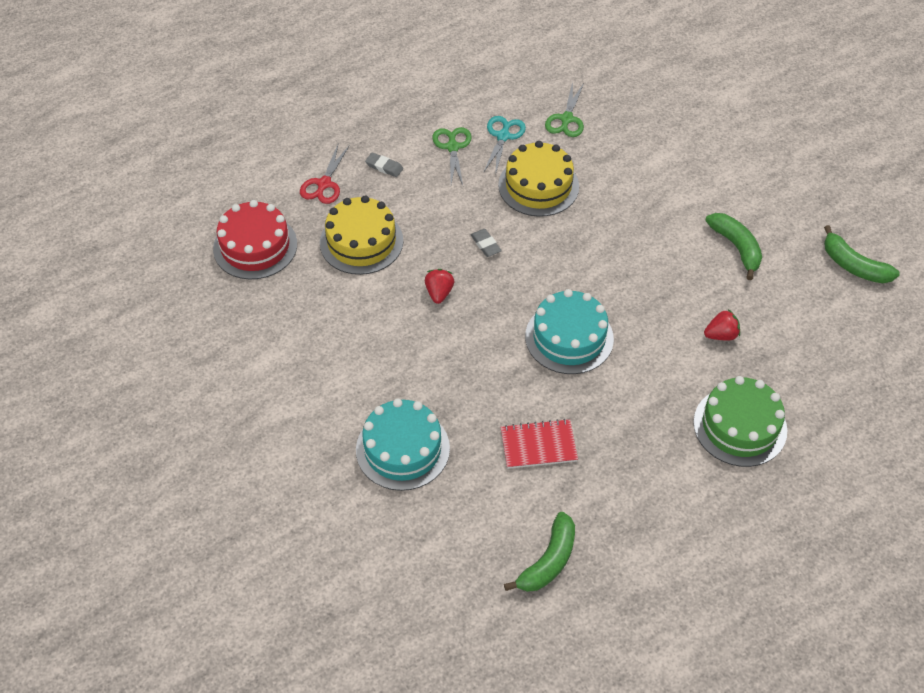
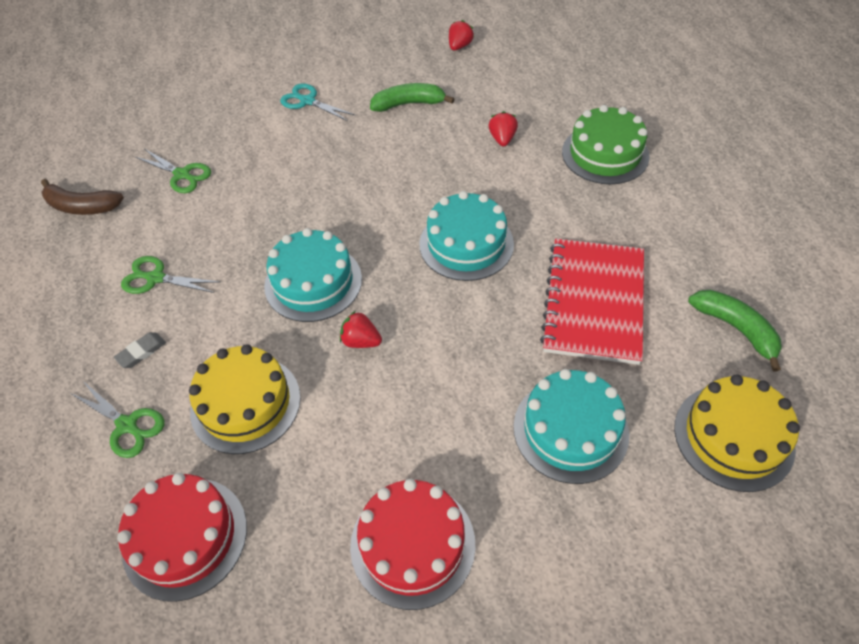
camera: 70 degrees left, 0 degrees up
red scissors [300,145,350,204] -> green scissors [70,380,164,458]
grey eraser [471,229,502,257] -> turquoise cake [264,228,362,322]
turquoise scissors [484,116,526,176] -> turquoise scissors moved to [280,83,355,121]
yellow cake [498,141,579,217] -> yellow cake moved to [674,374,800,492]
red notebook [500,419,578,469] -> red notebook [540,239,644,365], size x1.81
green banana [824,225,900,283] -> red strawberry [449,20,474,51]
none -> brown banana [41,179,124,215]
none -> red cake [350,479,475,610]

